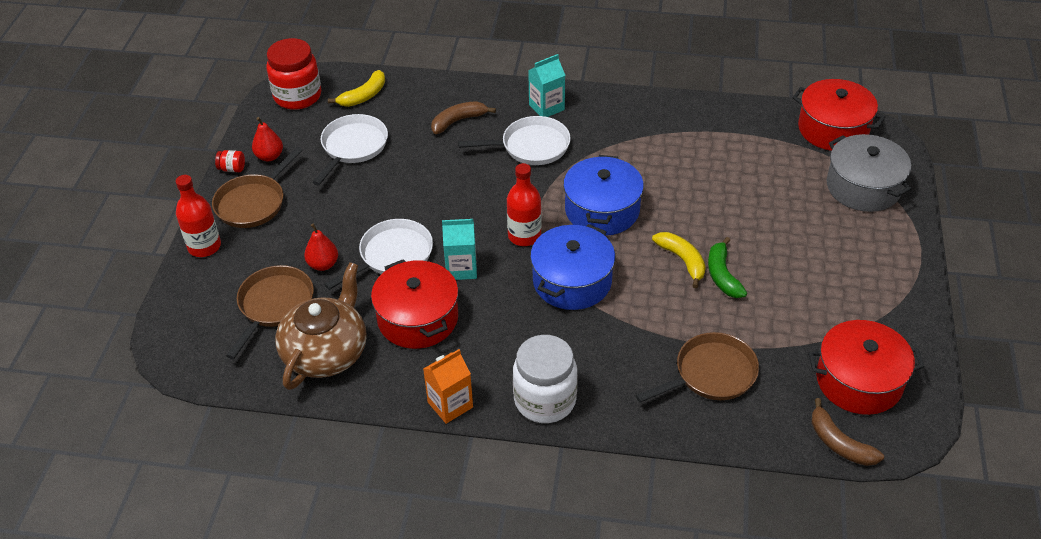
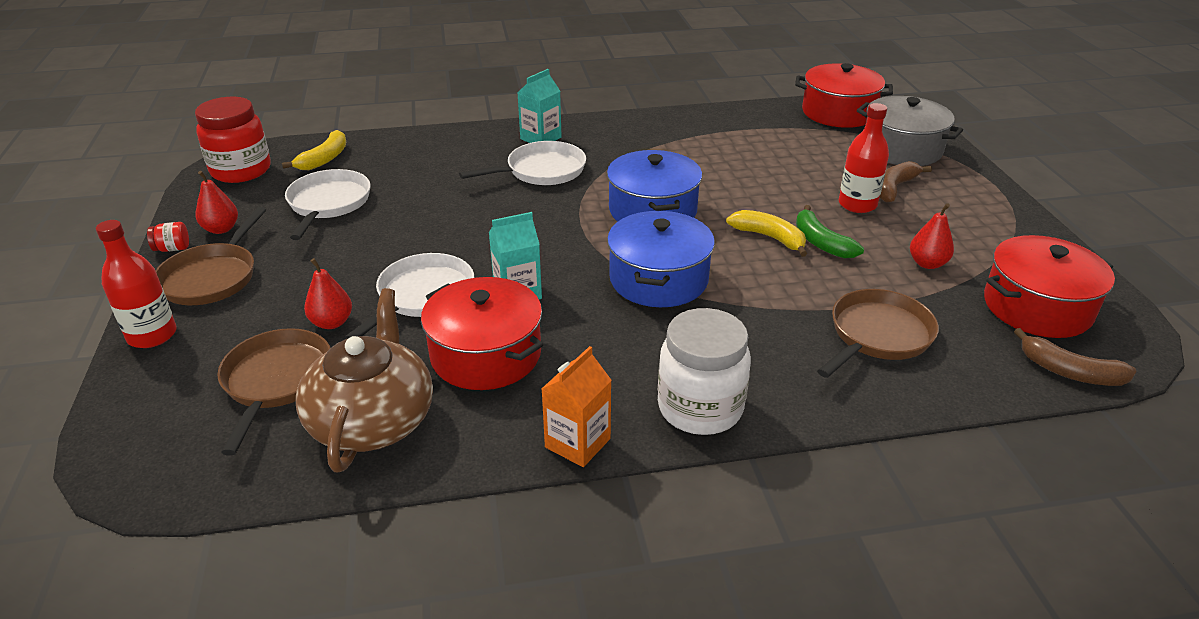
camera: 20 degrees left, 10 degrees down
brown banana [431,101,496,134] -> brown banana moved to [880,161,932,202]
red bottle [507,163,542,246] -> red bottle moved to [839,103,889,213]
none -> red pear [910,203,954,269]

